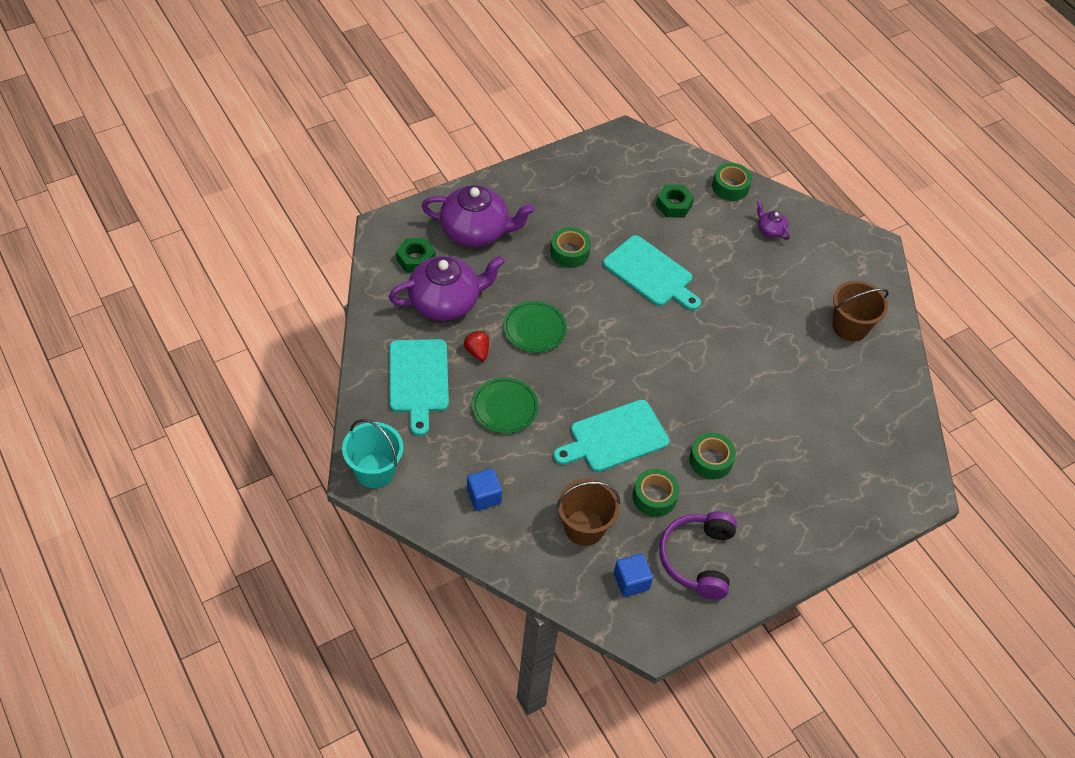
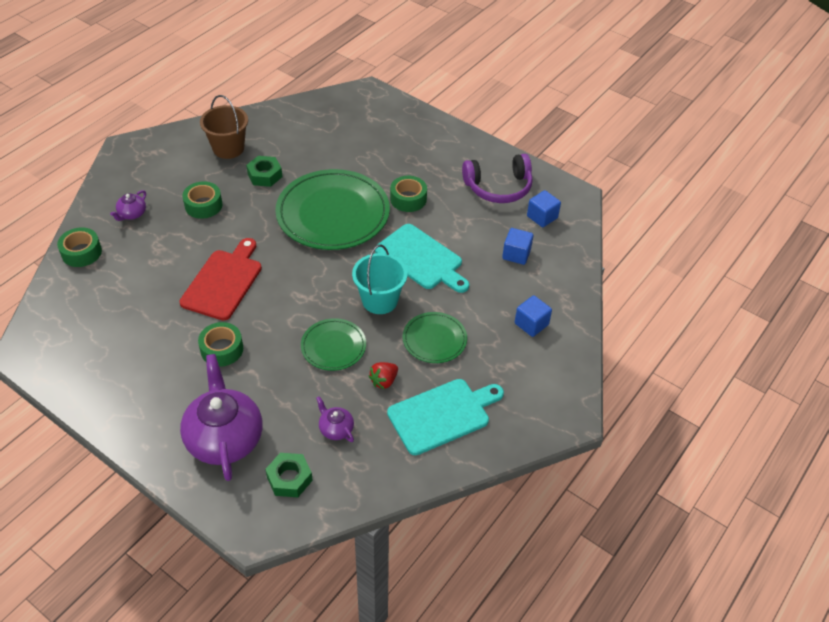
camera: 110 degrees left, 5 degrees down
turquoise bucket [342,419,403,488] -> turquoise bucket moved to [352,245,407,314]
purple teapot [389,256,505,321] -> purple teapot [316,396,354,442], size x0.45
brown bucket [557,479,620,546] -> blue cube [502,228,533,265]
turquoise cutting board [603,235,701,311] -> red cutting board [179,238,262,321]
green tape [633,469,679,517] -> green tape moved to [182,181,223,219]
green nut [656,184,694,217] -> green nut moved to [246,156,282,187]
none -> green plate [275,169,390,250]

